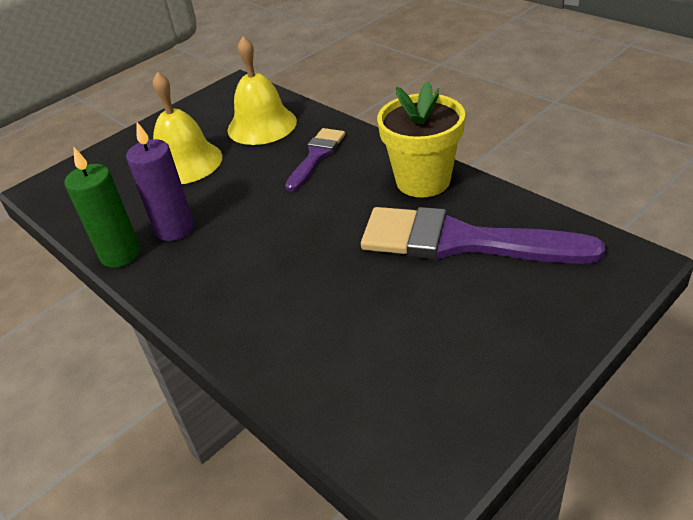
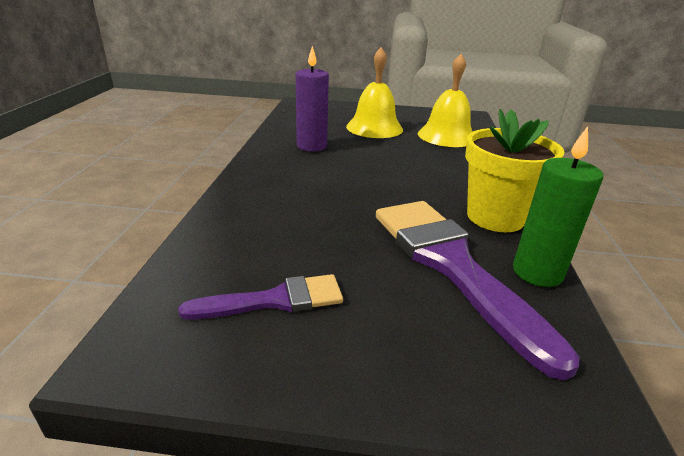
camera: 45 degrees right, 10 degrees down
green candle [64,147,141,268] -> green candle moved to [513,126,603,287]
purple brush [285,128,345,192] -> purple brush moved to [179,274,343,320]

